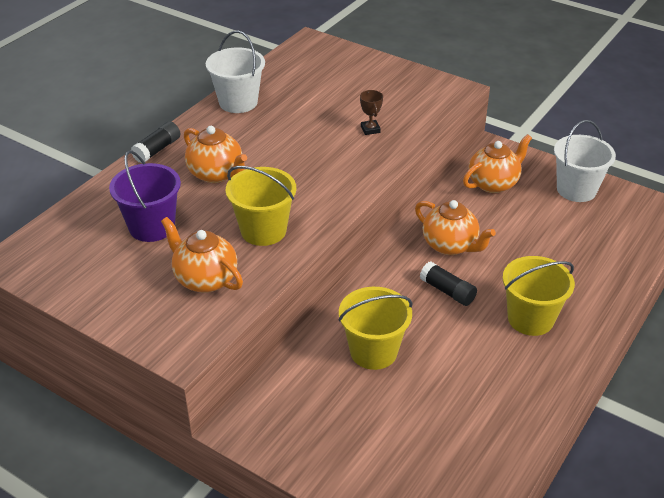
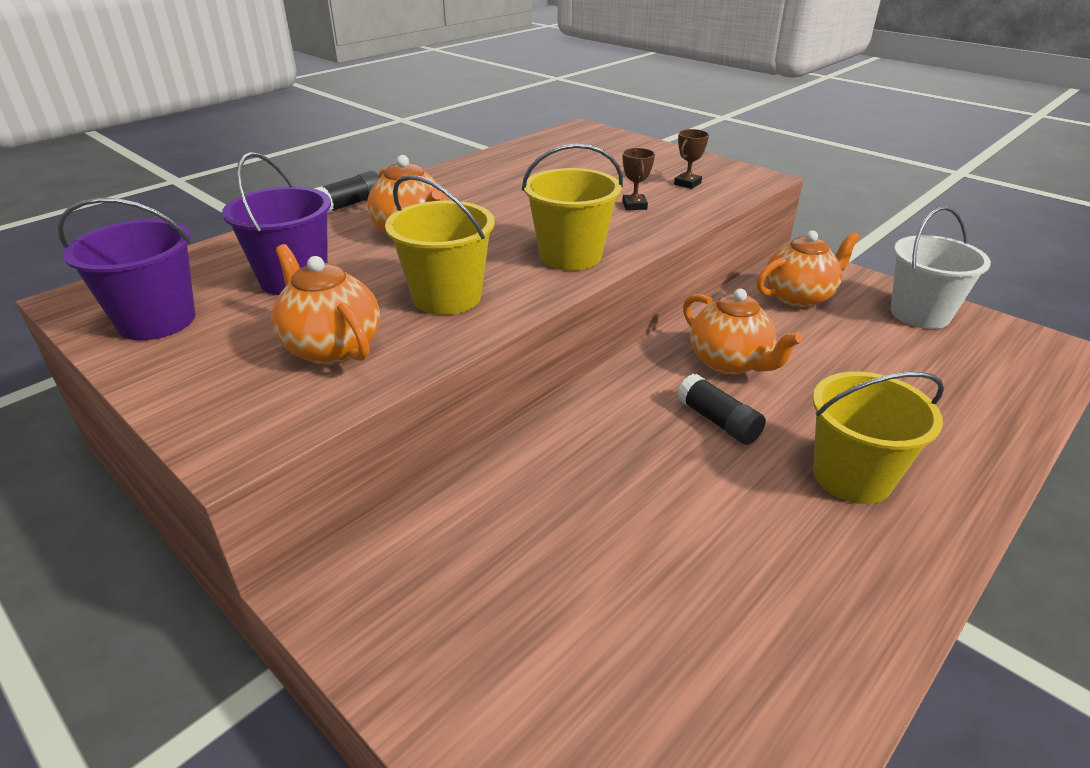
camera: 10 degrees right, 5 degrees down
white bucket [206,31,265,113] -> none
yellow bucket [338,287,413,370] -> yellow bucket moved to [522,144,623,271]
none -> purple bucket [58,197,195,340]
none -> brown trophy [674,129,709,189]

